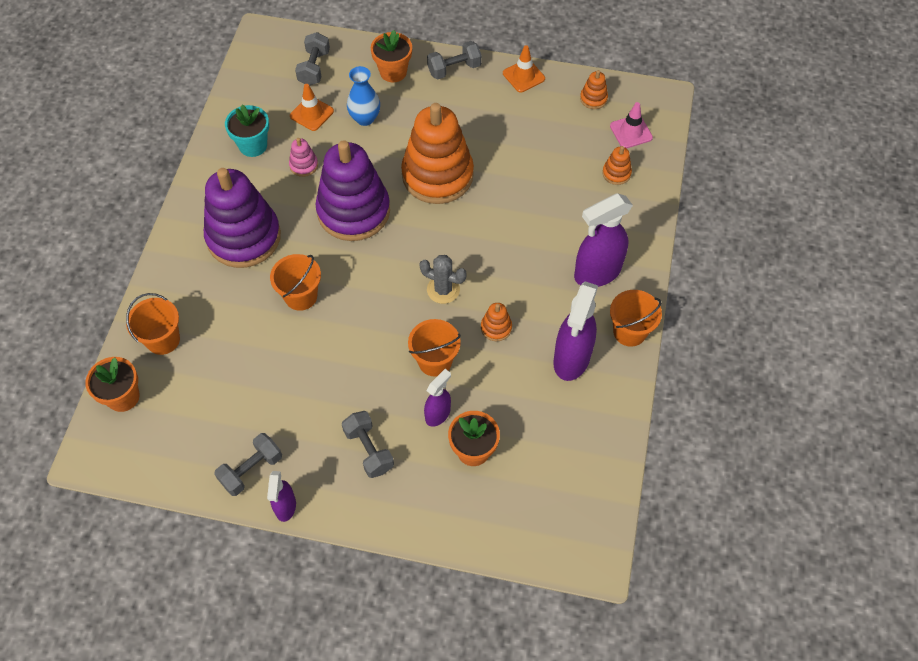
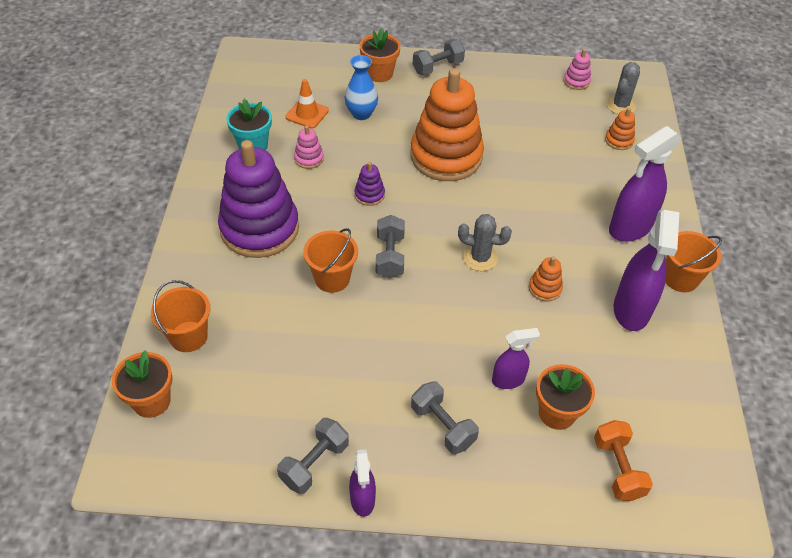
camera: 10 degrees left, 10 degrees down
grey dumbbell [295,32,330,86] -> grey dumbbell moved to [376,215,405,279]
purple stacking toy [316,140,390,241] -> purple stacking toy [354,162,385,206], size x0.40
orange bucket [408,319,461,377] -> none
purple spray bottle [424,369,451,427] -> purple spray bottle turned 45 degrees clockwise [492,328,540,389]
orange traffic cone [503,45,545,93] -> none
orange stacking toy [580,70,608,109] -> pink stacking toy [564,49,591,90]
pink traffic cone [610,102,653,148] -> grey cactus [606,62,640,114]
none -> orange dumbbell [594,420,653,501]

